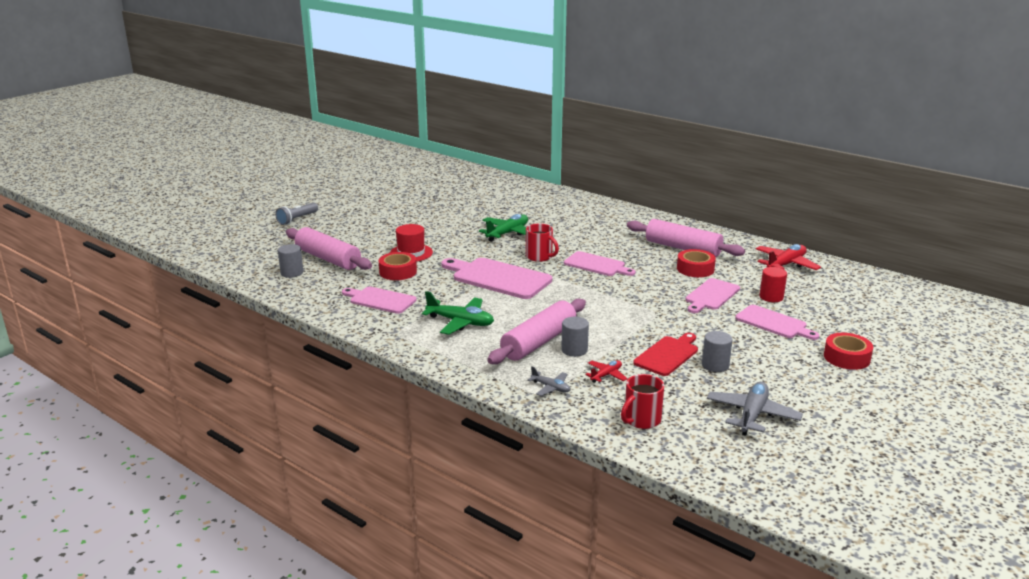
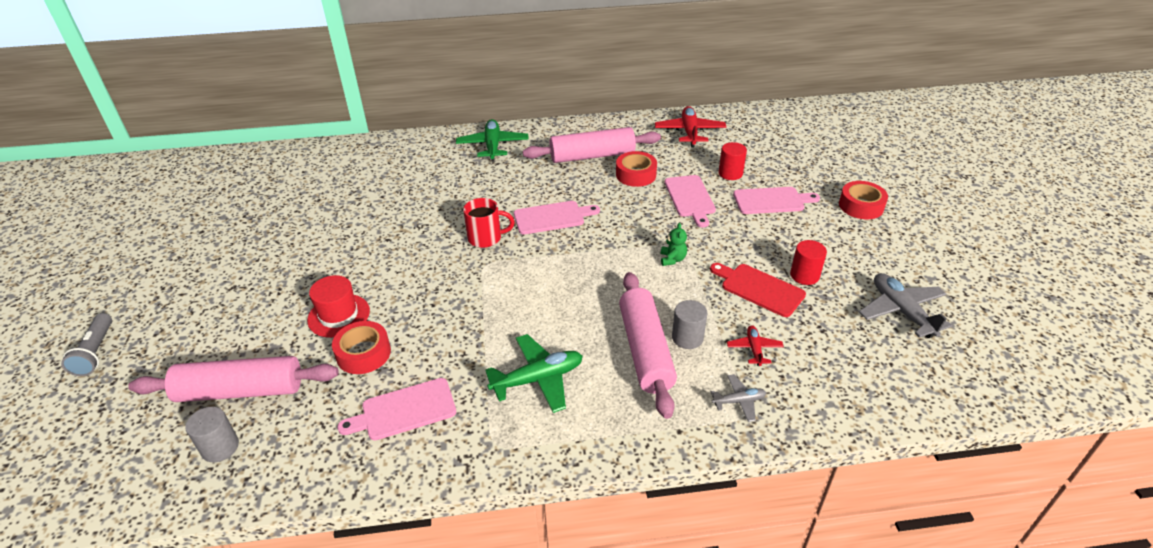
camera: 45 degrees left, 15 degrees up
pink cutting board [441,258,552,299] -> none
green plane [479,214,528,242] -> green plane moved to [456,119,529,162]
red mug [621,374,664,429] -> none
red cutting board [633,333,698,376] -> red cutting board turned 45 degrees counterclockwise [710,263,806,317]
grey cylinder [702,331,733,372] -> red cylinder [790,240,827,285]
none -> green teddy bear [661,223,687,266]

